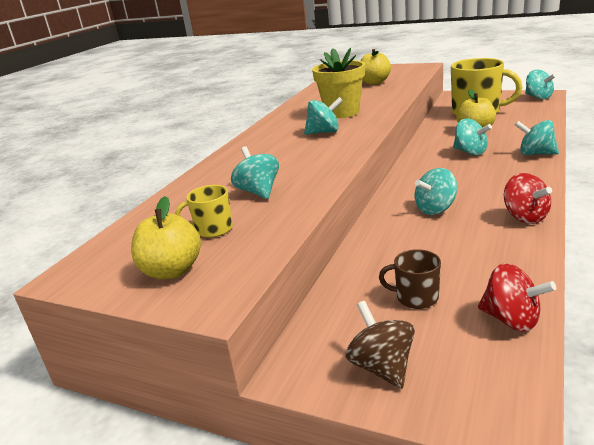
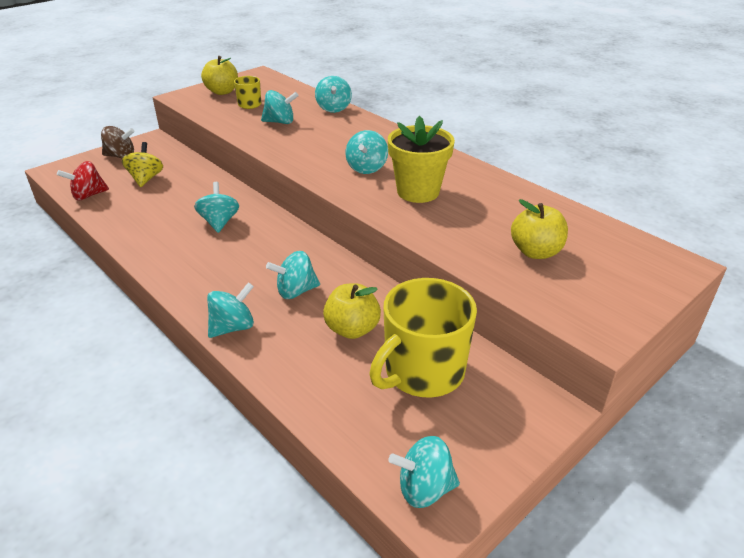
camera: 110 degrees right, 10 degrees up
brown mug [379,249,441,309] -> yellow spinning top [122,142,163,187]
red spinning top [504,173,552,224] -> none
none -> turquoise spinning top [315,76,352,113]

